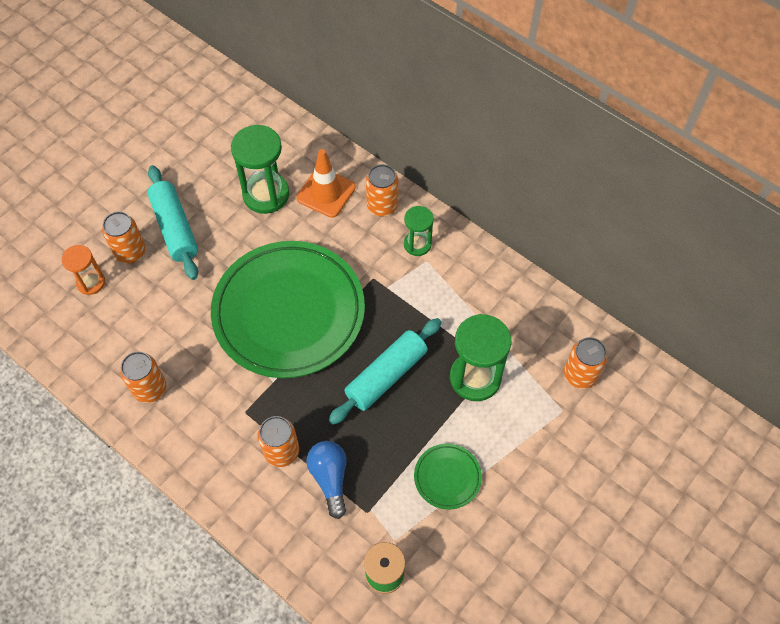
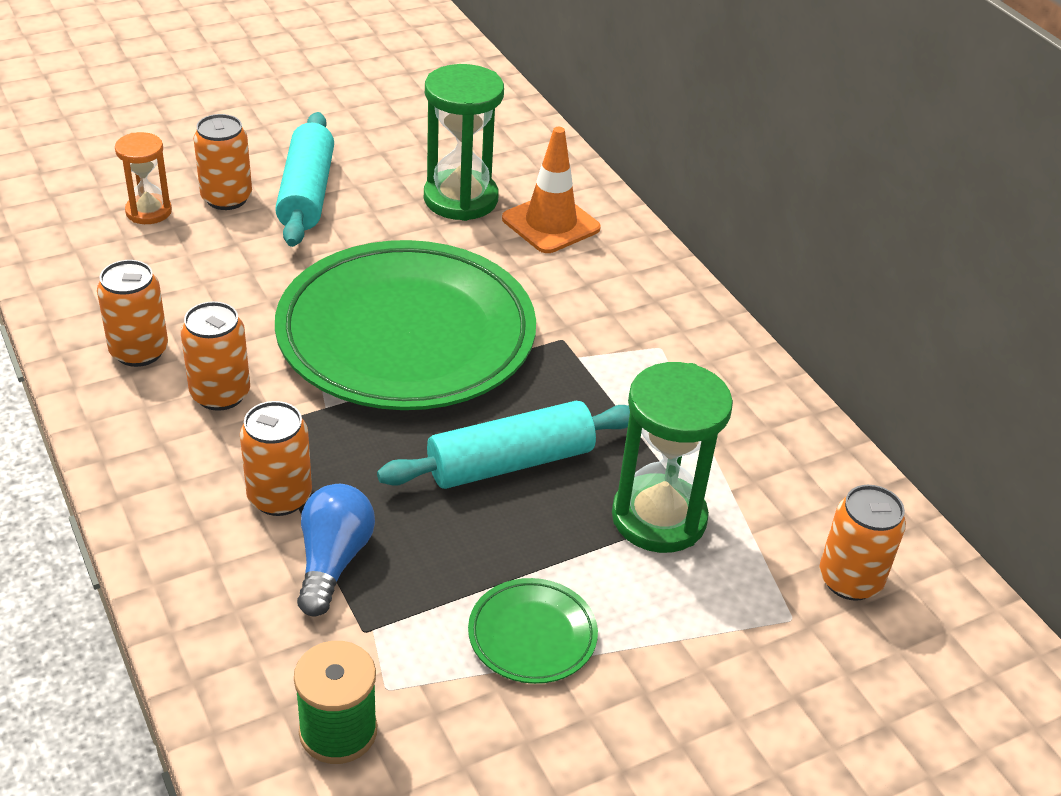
camera: 20 degrees right, 20 degrees down
orange can [366,164,399,216] -> orange can moved to [181,301,250,411]
green hourglass [404,206,434,256] -> none

